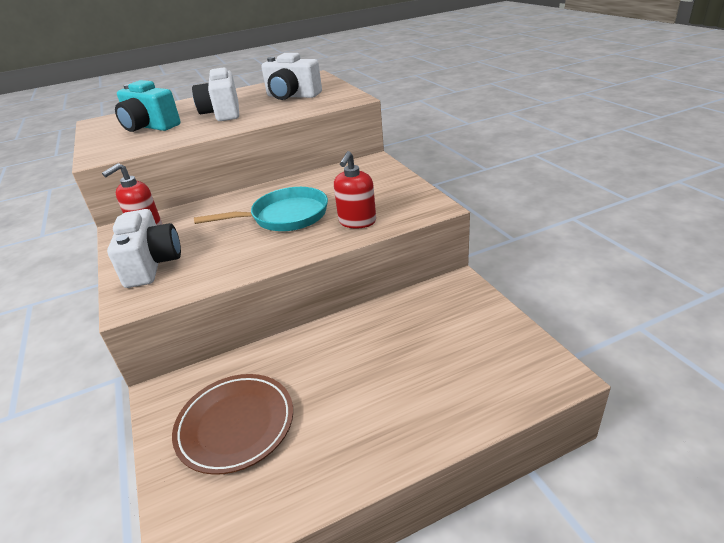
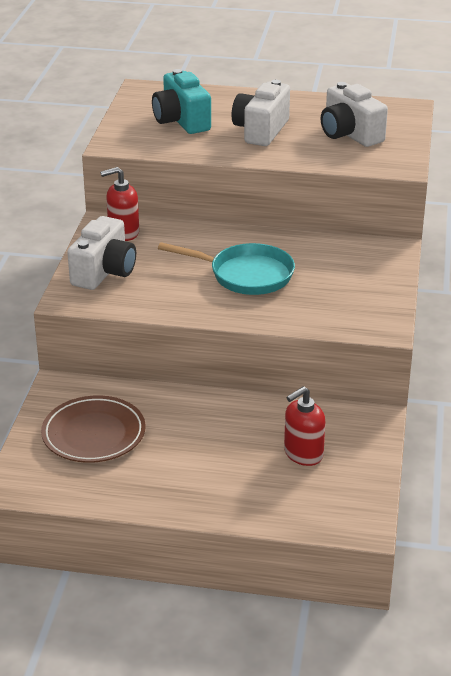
camera: 30 degrees right, 0 degrees up
red soap dispenser [334,151,376,229] -> red soap dispenser moved to [284,386,325,466]

